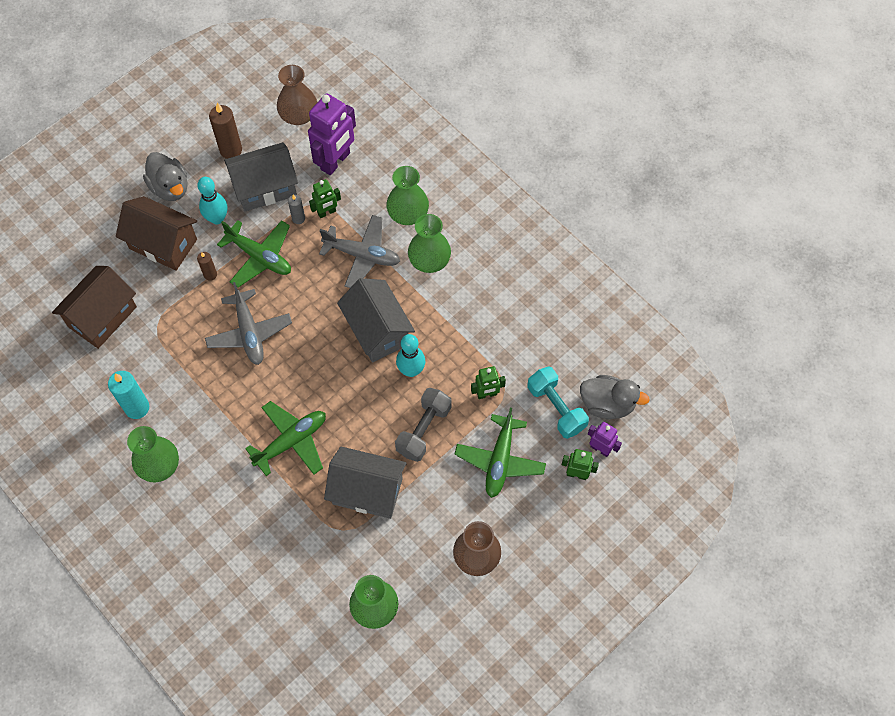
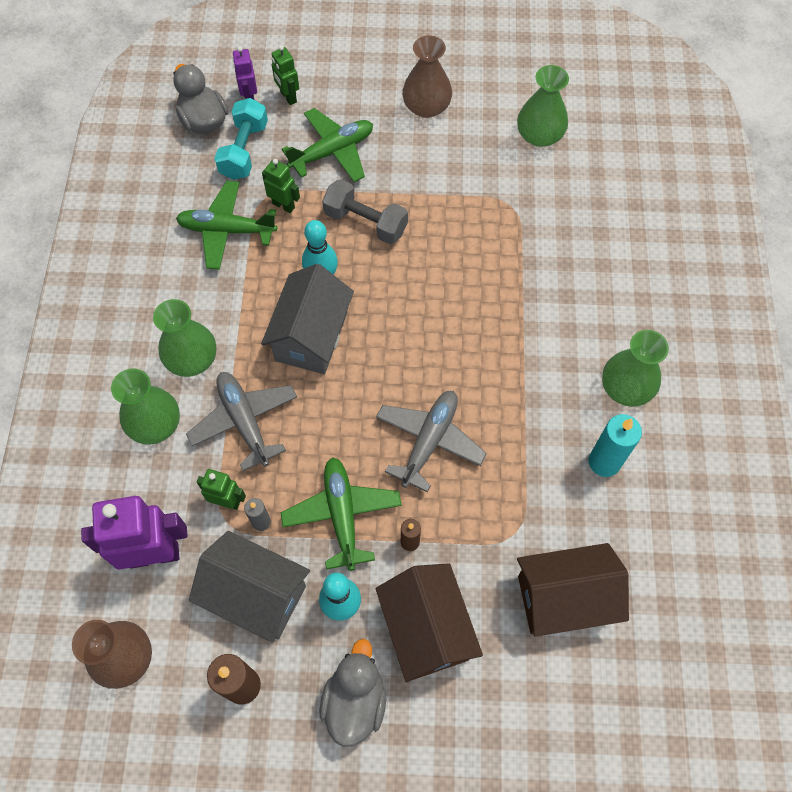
camera: 135 degrees left, 0 degrees up
green plane [245,401,326,476] -> green plane moved to [176,181,277,270]
grey house [324,446,407,519] -> none
grey dumbbell [395,388,452,462] -> grey dumbbell turned 45 degrees clockwise [322,179,408,244]

